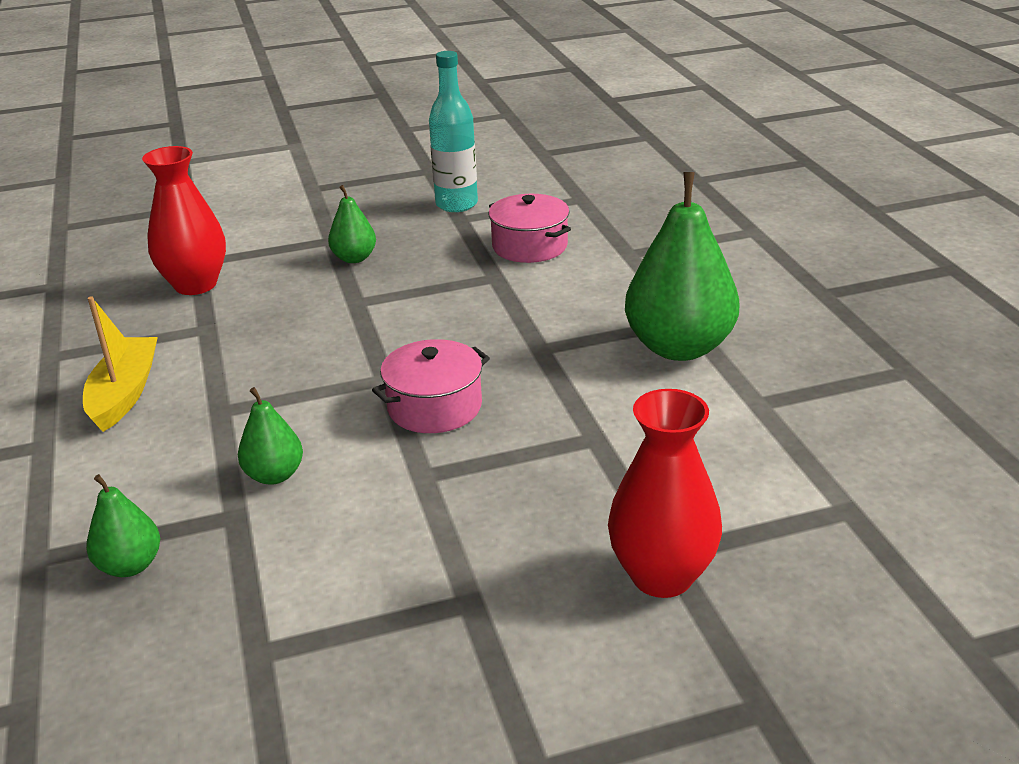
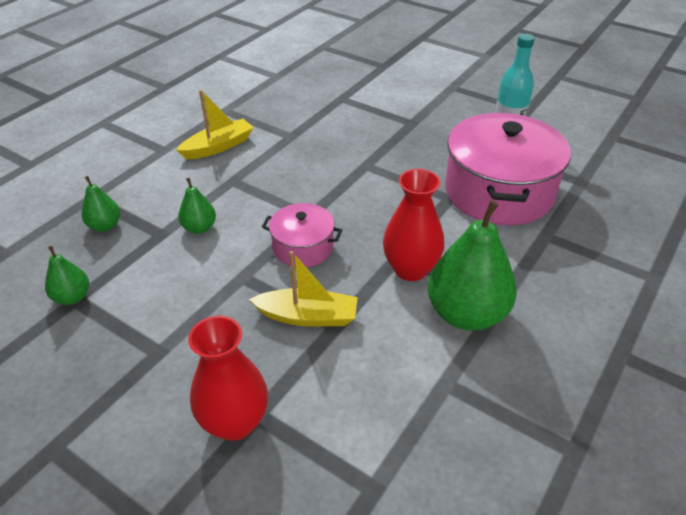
camera: 50 degrees right, 10 degrees up
red vase [142,146,226,295] -> red vase moved to [383,169,445,281]
green pear [328,185,376,263] -> green pear moved to [45,246,89,305]
pink pot [488,194,571,263] -> pink pot [445,113,571,225], size x1.97
none -> yellow boat [249,251,358,327]

